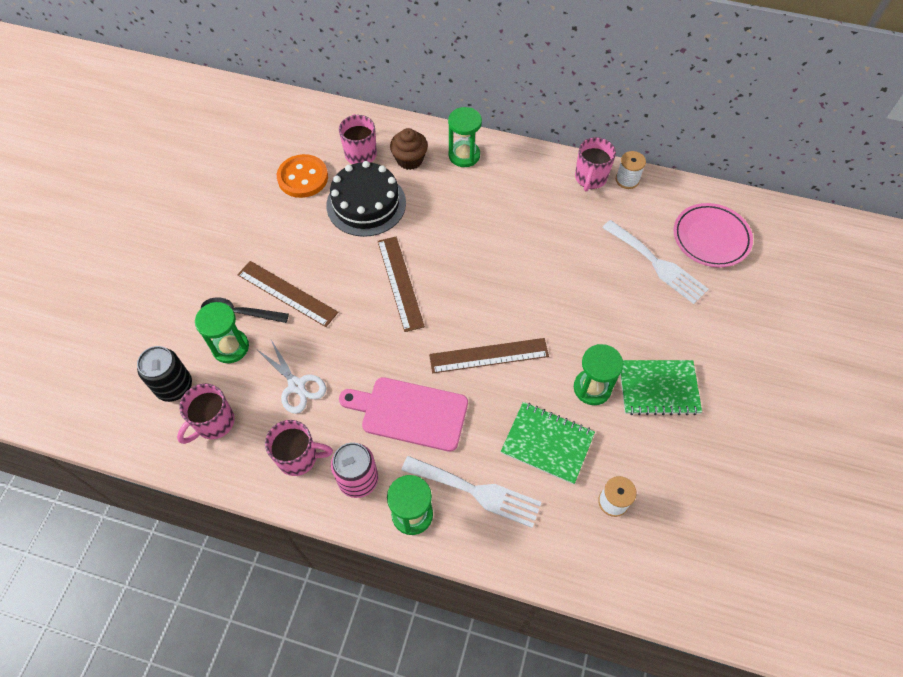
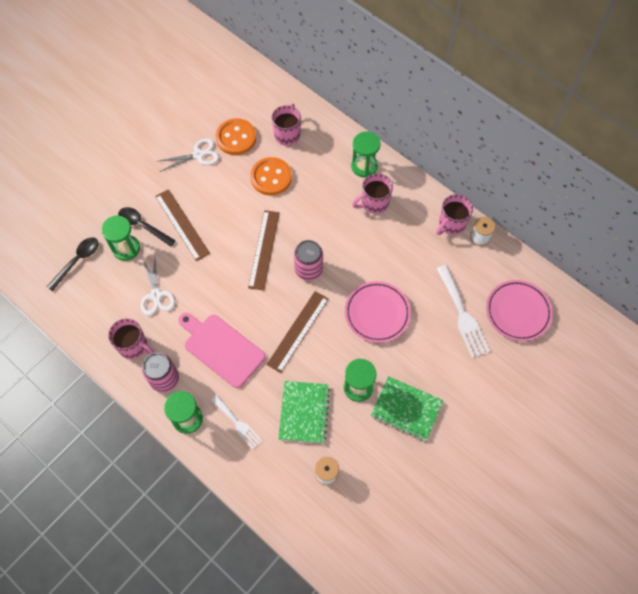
camera: 25 degrees right, 5 degrees up
black can [137,346,192,402] -> black spoon [47,237,99,291]
pink mug [177,383,235,444] -> pink mug moved to [352,173,393,214]
black cake [326,161,406,237] -> orange button [250,157,292,196]
brown cupcake [390,128,428,170] -> none
white fork [402,456,541,528] -> white fork [211,395,262,449], size x0.63
brown ruler [429,338,549,373] -> brown ruler turned 75 degrees counterclockwise [266,291,329,373]
green notebook [501,402,595,484] -> green notebook turned 45 degrees clockwise [278,381,330,443]
none -> white scissors [159,138,219,172]
none -> pink can [294,240,323,281]
none -> pink plate [345,281,411,343]

